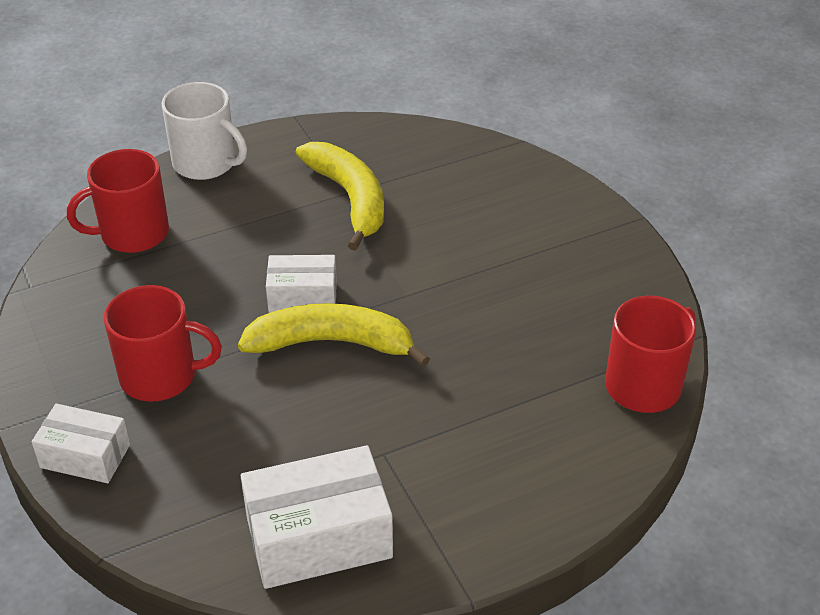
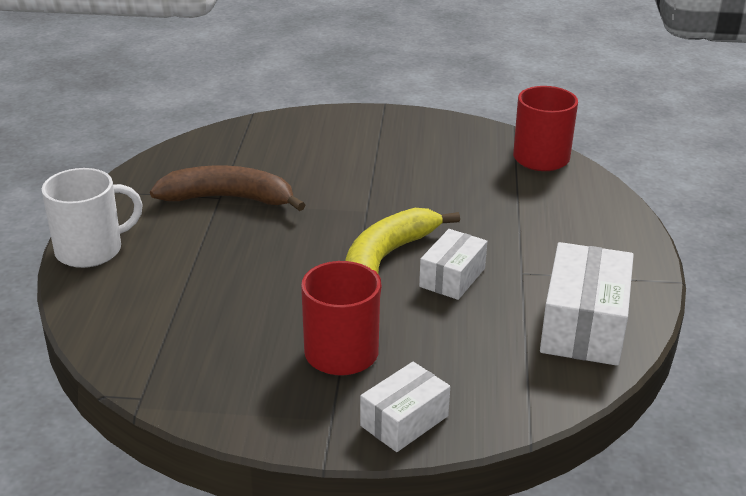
camera: 60 degrees left, 10 degrees down
red mug [67,149,169,253] -> none
white box [266,255,337,313] -> white box moved to [419,229,487,300]
yellow banana [295,142,384,251] -> brown banana [150,166,305,211]

